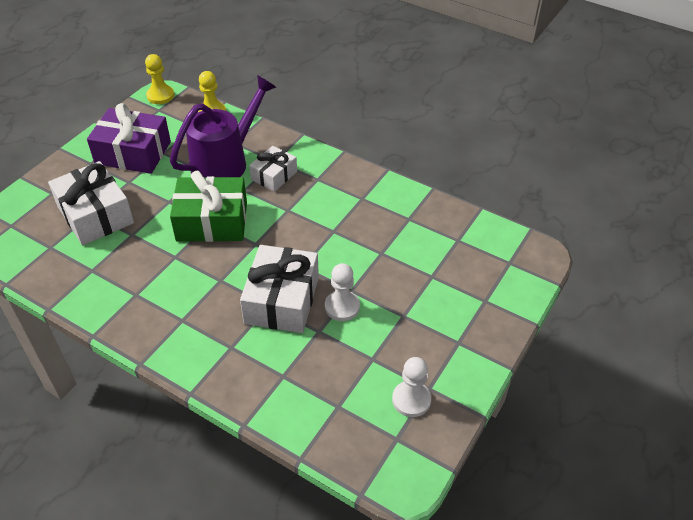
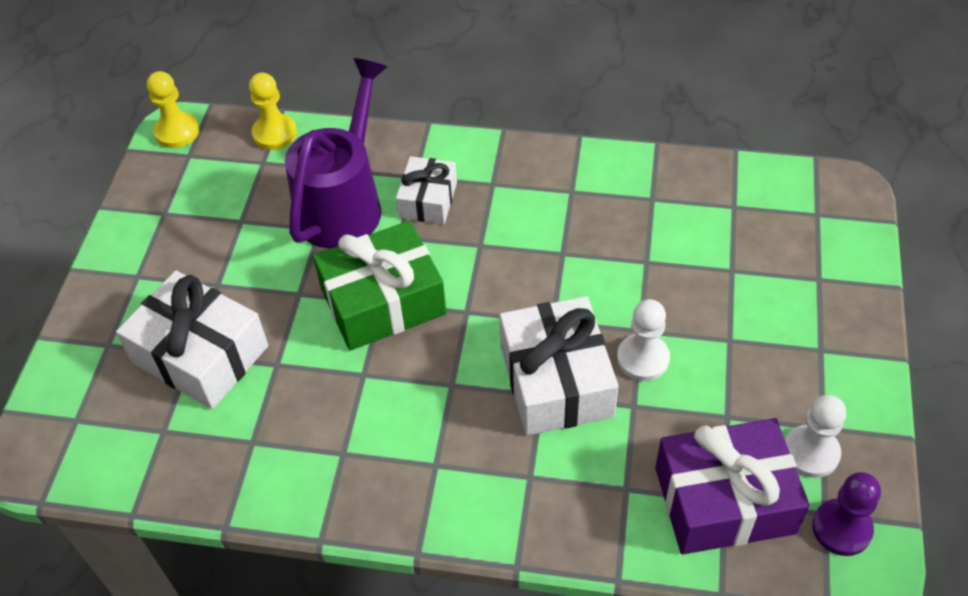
camera: 20 degrees left, 5 degrees up
purple gift [87,103,171,174] -> purple gift moved to [655,418,810,554]
none -> purple pawn [812,472,881,556]

